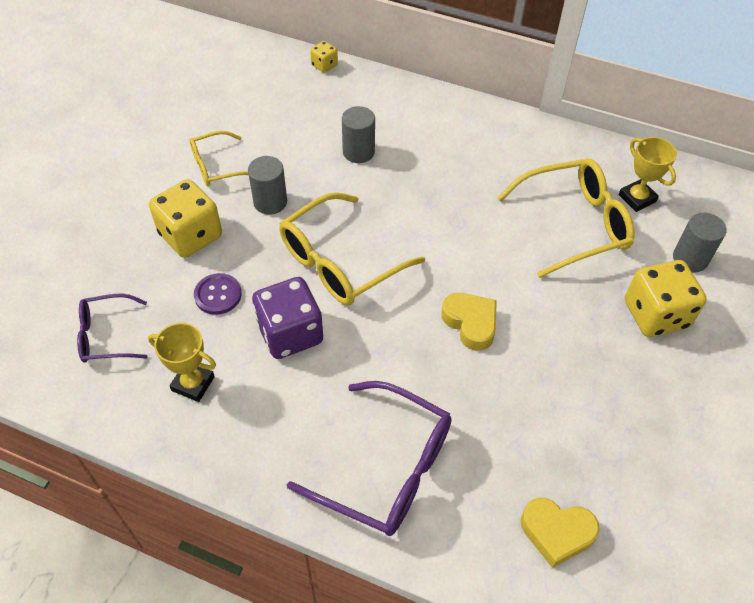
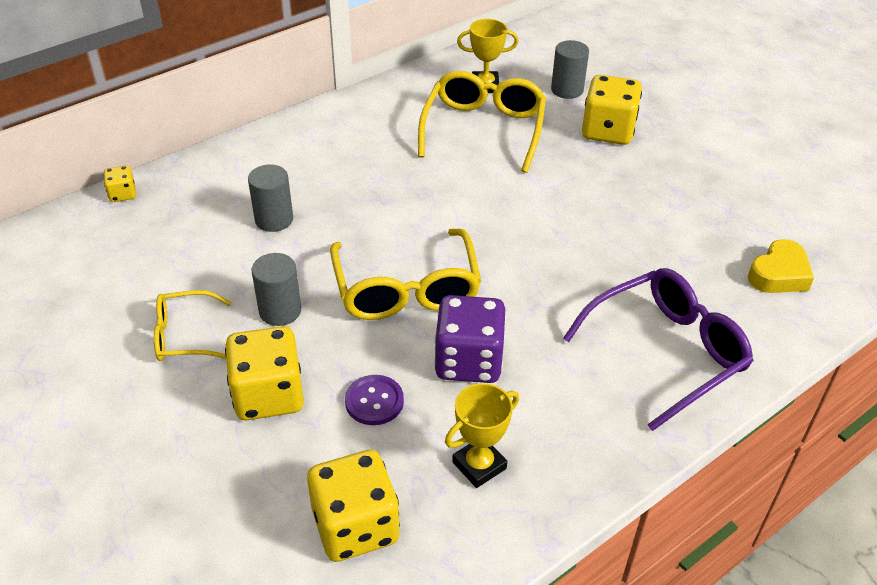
camera: 60 degrees left, 10 degrees down
purple glasses [77,294,148,363] -> yellow dice [307,450,400,562]
yellow glasses [190,131,249,186] -> yellow glasses turned 75 degrees clockwise [154,290,232,361]
yellow heart [441,293,497,351] -> none

